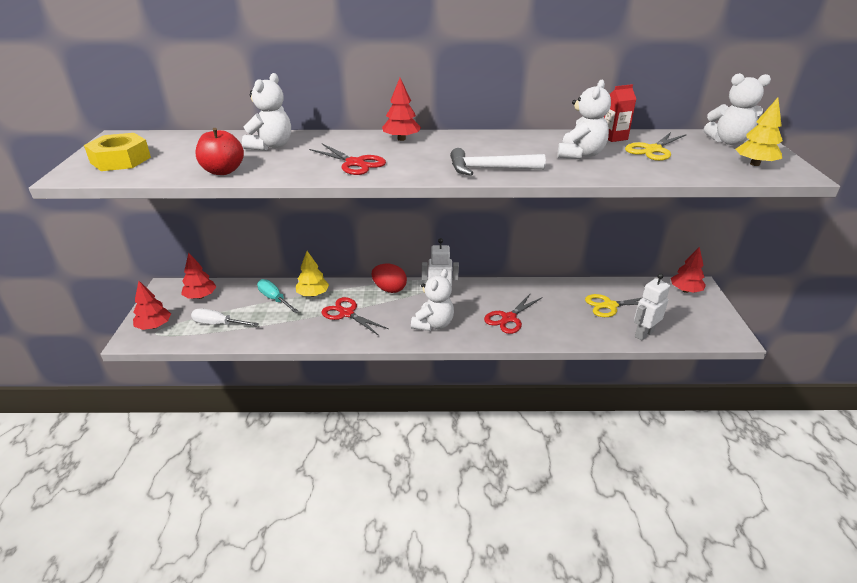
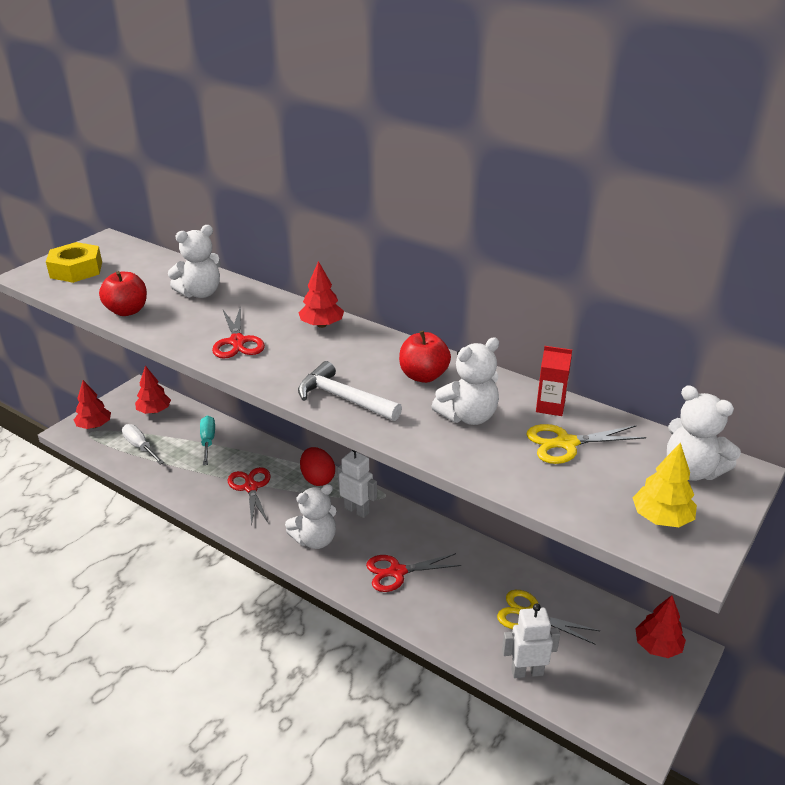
camera: 35 degrees right, 0 degrees up
yellow tree [296,251,329,297] -> none
none -> red apple [399,331,451,383]

